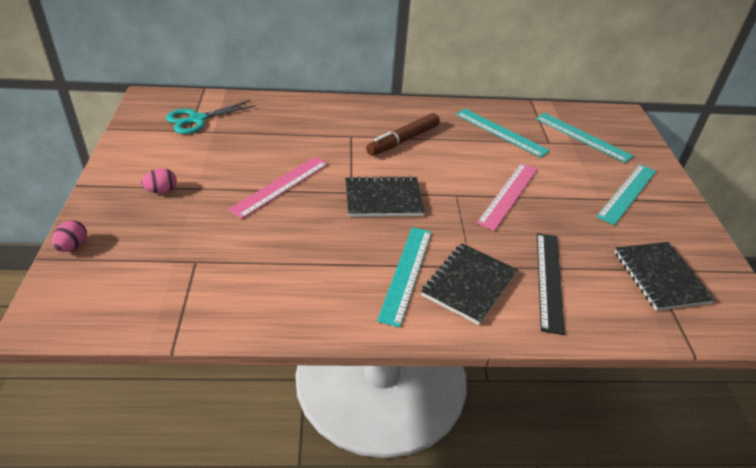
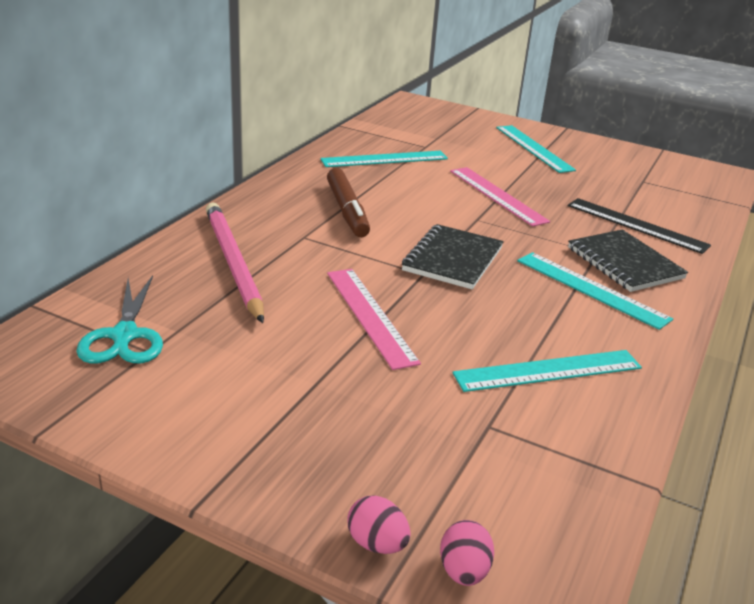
camera: 60 degrees left, 10 degrees down
pink egg [141,168,177,194] -> pink egg moved to [440,520,494,586]
turquoise ruler [535,113,633,163] -> turquoise ruler moved to [452,350,642,392]
black notebook [615,242,715,311] -> none
none -> pink pencil [206,203,264,323]

